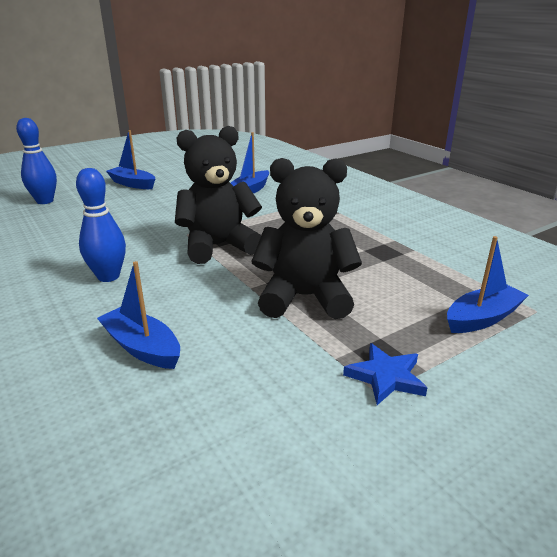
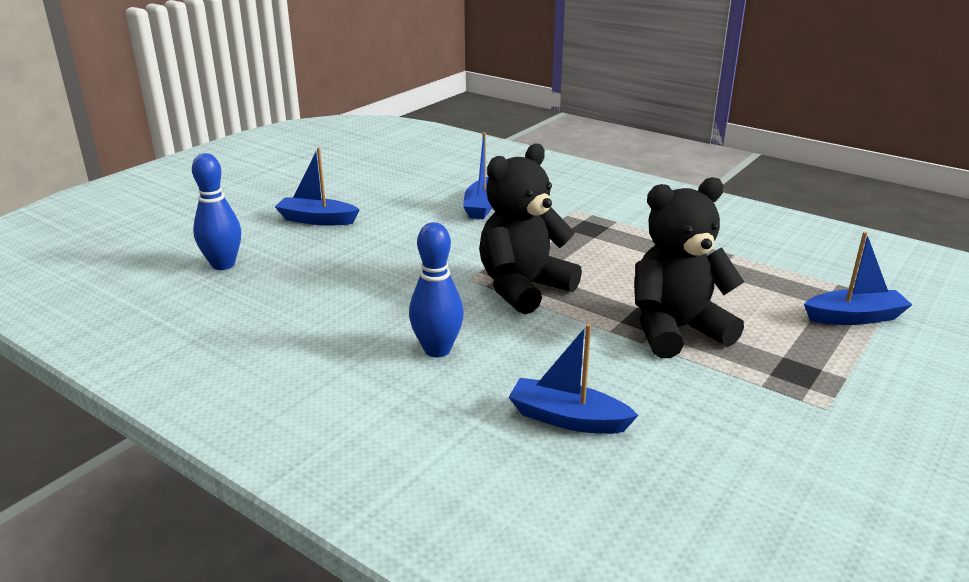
camera: 20 degrees left, 0 degrees up
blue star [343,343,427,405] -> none
blue boat [447,236,529,333] -> blue boat turned 45 degrees clockwise [804,232,912,325]

